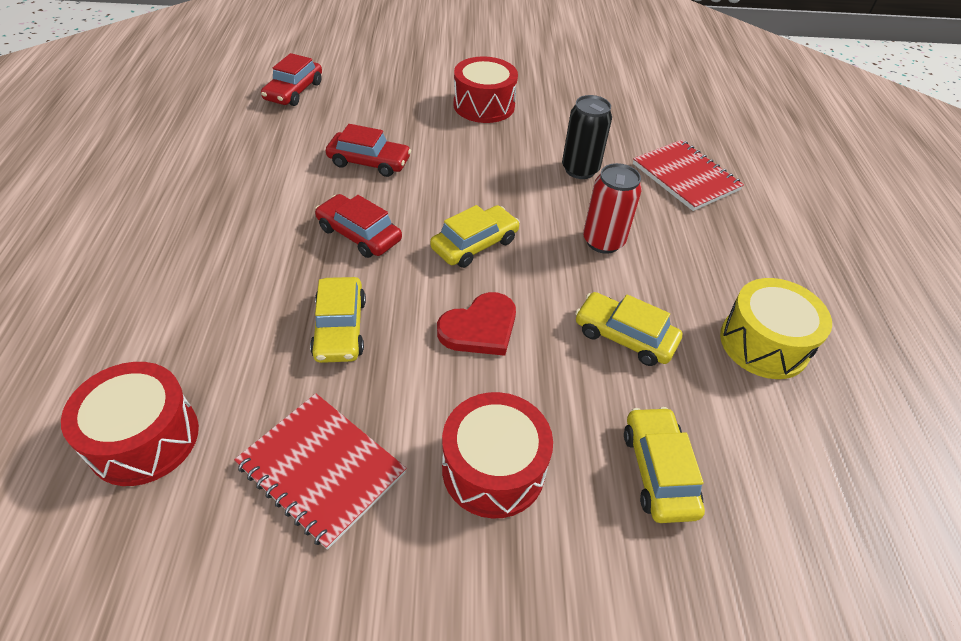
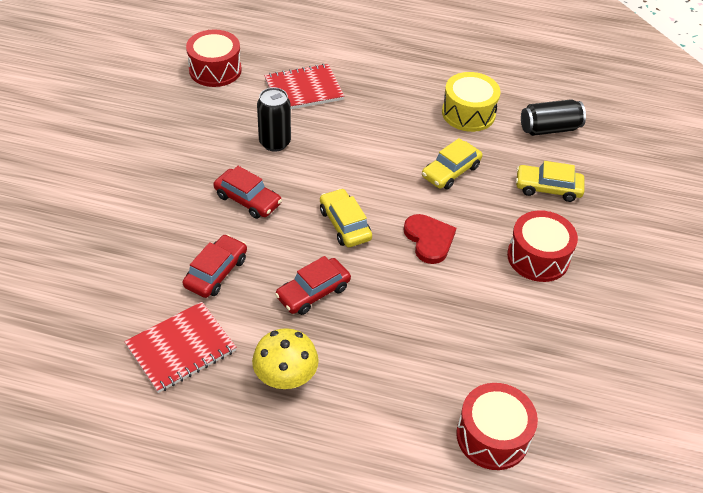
camera: 75 degrees left, 0 degrees up
red notebook [234,393,407,550] -> red notebook moved to [124,302,236,393]
red car [261,53,322,106] -> red car moved to [213,166,282,219]
yellow car [310,277,366,363] -> none
red drum [454,56,518,123] -> red drum moved to [186,30,242,87]
red can [583,163,642,254] -> none
none -> yellow mushroom [252,328,319,389]
none -> black can [521,99,586,136]

